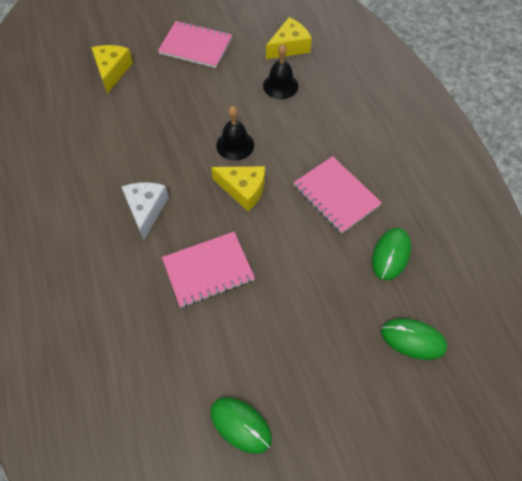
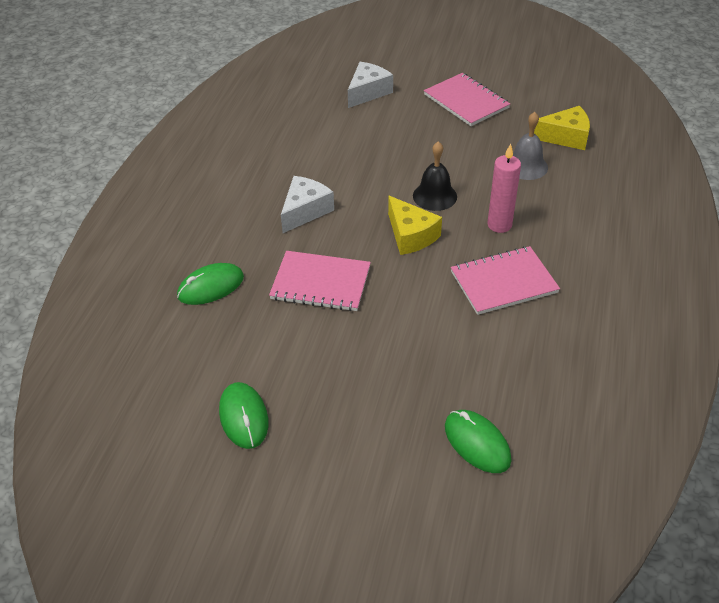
camera: 35 degrees right, 15 degrees down
yellow cheese [91,45,133,94] -> white cheese [348,62,393,108]
black bell [263,44,298,99] -> grey bell [513,112,548,180]
pink notebook [293,156,382,234] -> pink notebook turned 75 degrees clockwise [451,246,560,315]
green mouse [372,228,411,281] -> green mouse moved to [177,263,244,305]
none -> pink candle [488,144,521,233]

